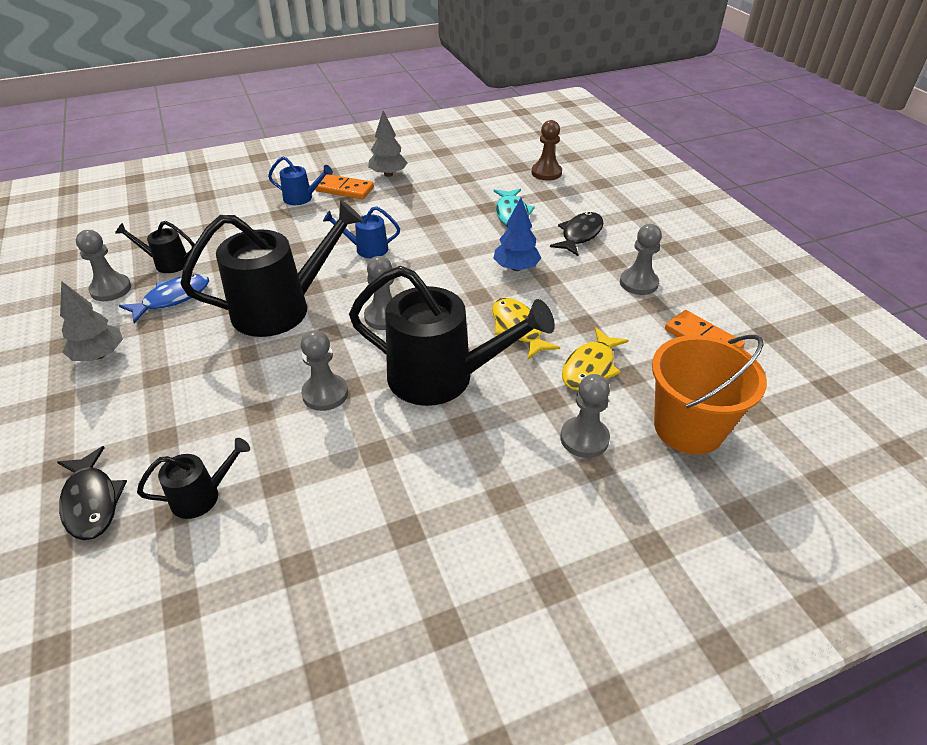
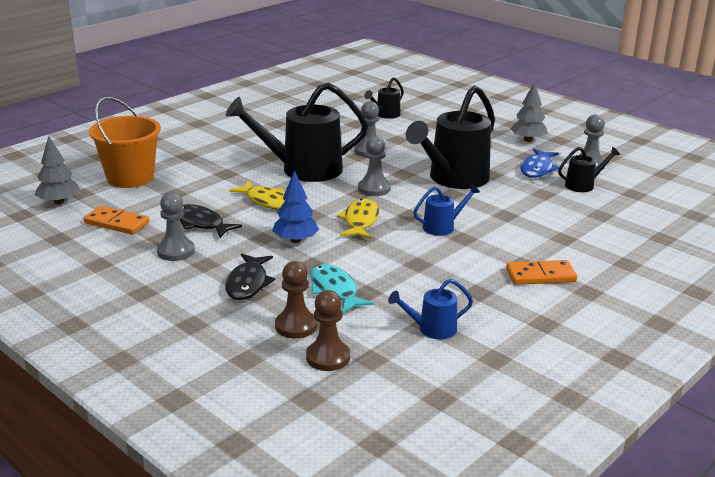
camera: 155 degrees right, 15 degrees down
black fish [57,446,127,540] -> black fish moved to [180,204,242,238]
blue watering can [268,156,333,205] -> blue watering can moved to [388,279,473,339]
grey tree [368,111,407,177] -> grey tree moved to [35,136,80,205]
grey pawn [560,374,610,458] -> none
yellow fish [562,327,629,391] -> yellow fish moved to [337,199,379,239]
none -> brown pawn [275,261,317,338]

